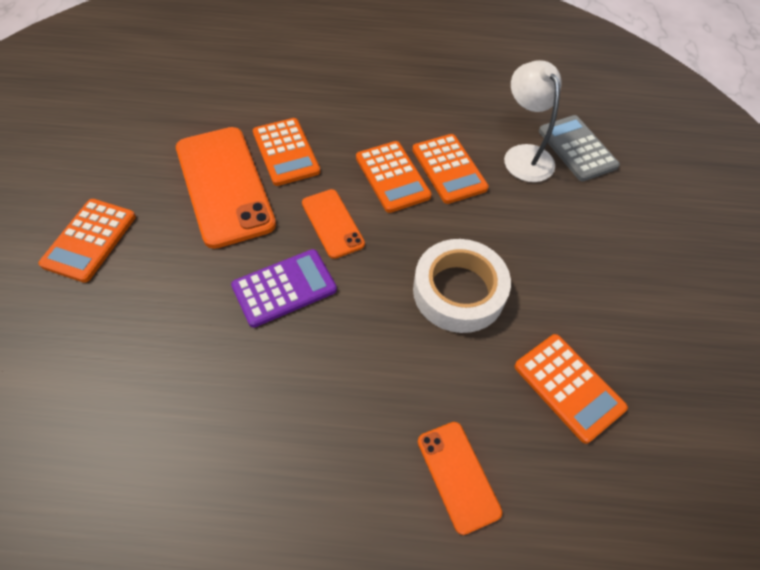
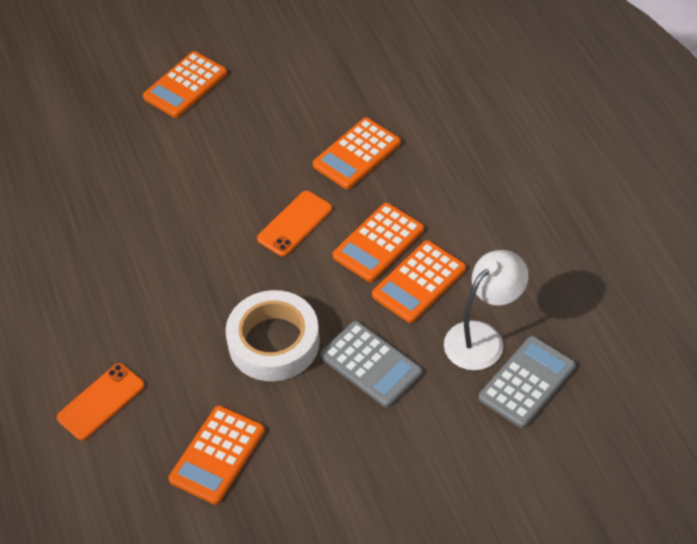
camera: 70 degrees right, 5 degrees down
orange calculator [38,199,136,283] -> orange calculator turned 45 degrees counterclockwise [143,51,227,118]
orange phone [176,127,276,249] -> none
purple calculator [231,249,337,328] -> none
none -> grey calculator [320,321,422,407]

